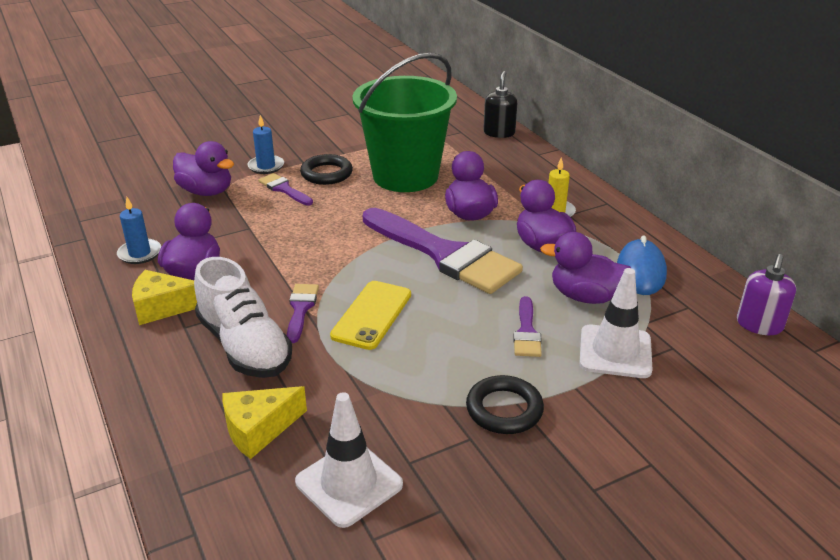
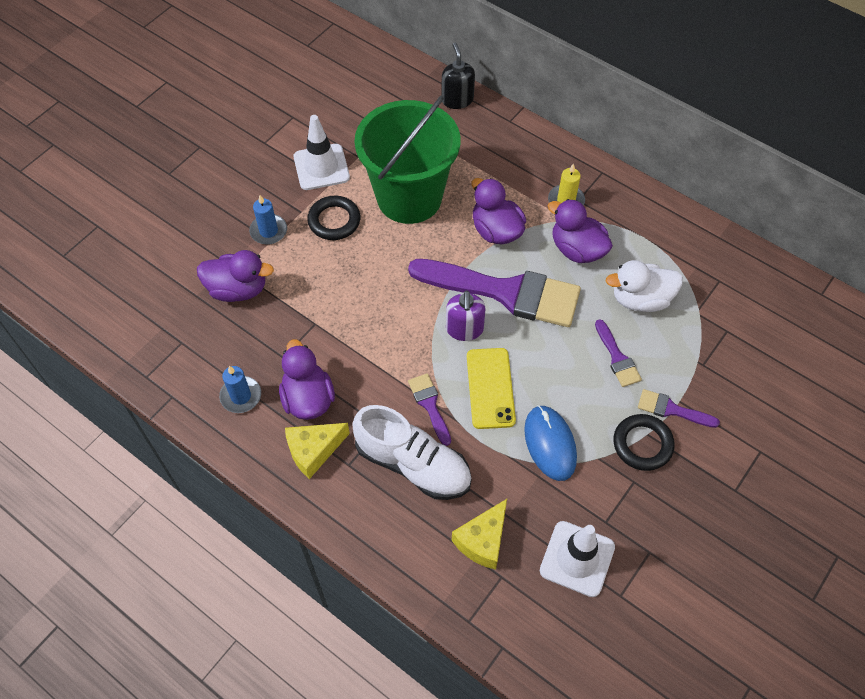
camera: 25 degrees left, 25 degrees up
purple brush [259,173,313,206] -> purple brush moved to [638,389,720,428]
purple duck [540,232,631,304] -> white duck [606,260,683,312]
white traffic cone [579,268,653,378] -> white traffic cone moved to [294,115,350,190]
blue mouse [617,235,667,295] -> blue mouse moved to [524,405,577,481]
purple soap dispenser [737,254,796,335] -> purple soap dispenser moved to [446,290,486,341]

